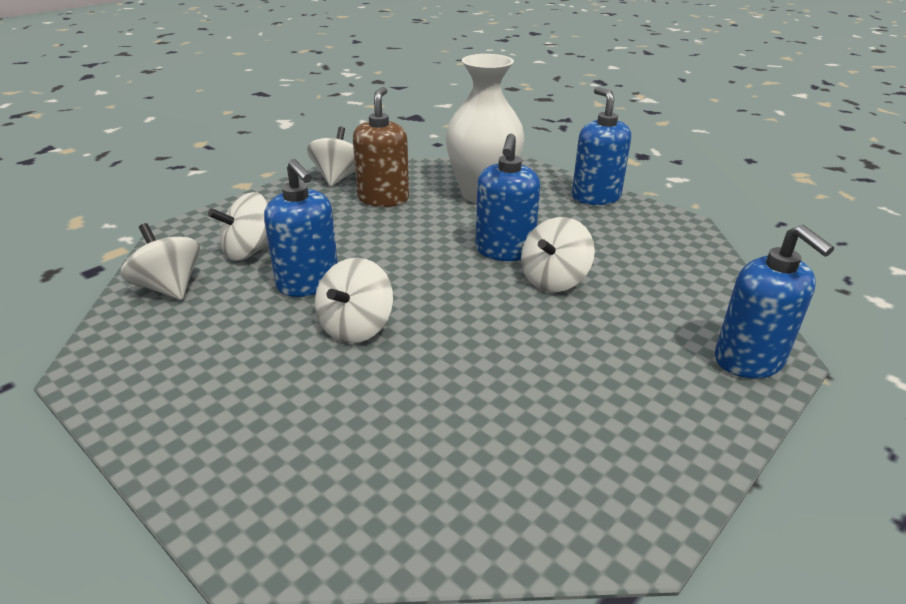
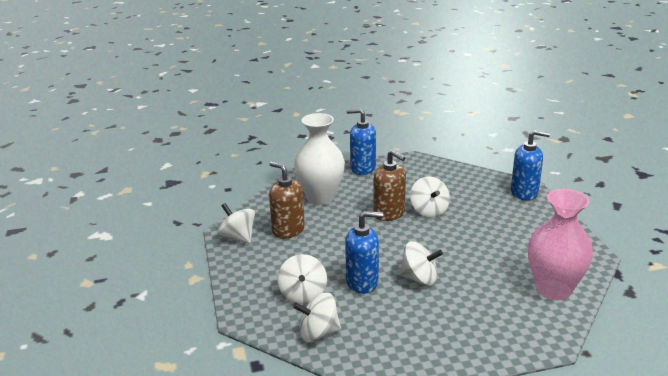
camera: 55 degrees left, 5 degrees down
white spinning top [315,257,393,343] -> white spinning top turned 45 degrees counterclockwise [399,241,443,286]
blue soap dispenser [475,134,540,261] -> brown soap dispenser [374,150,406,221]
none -> pink vase [528,189,593,300]

